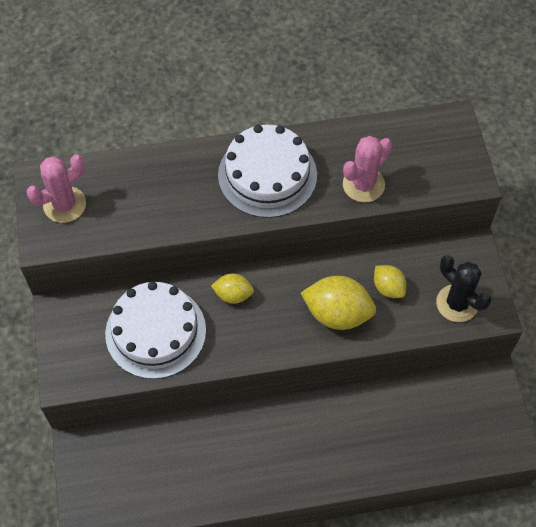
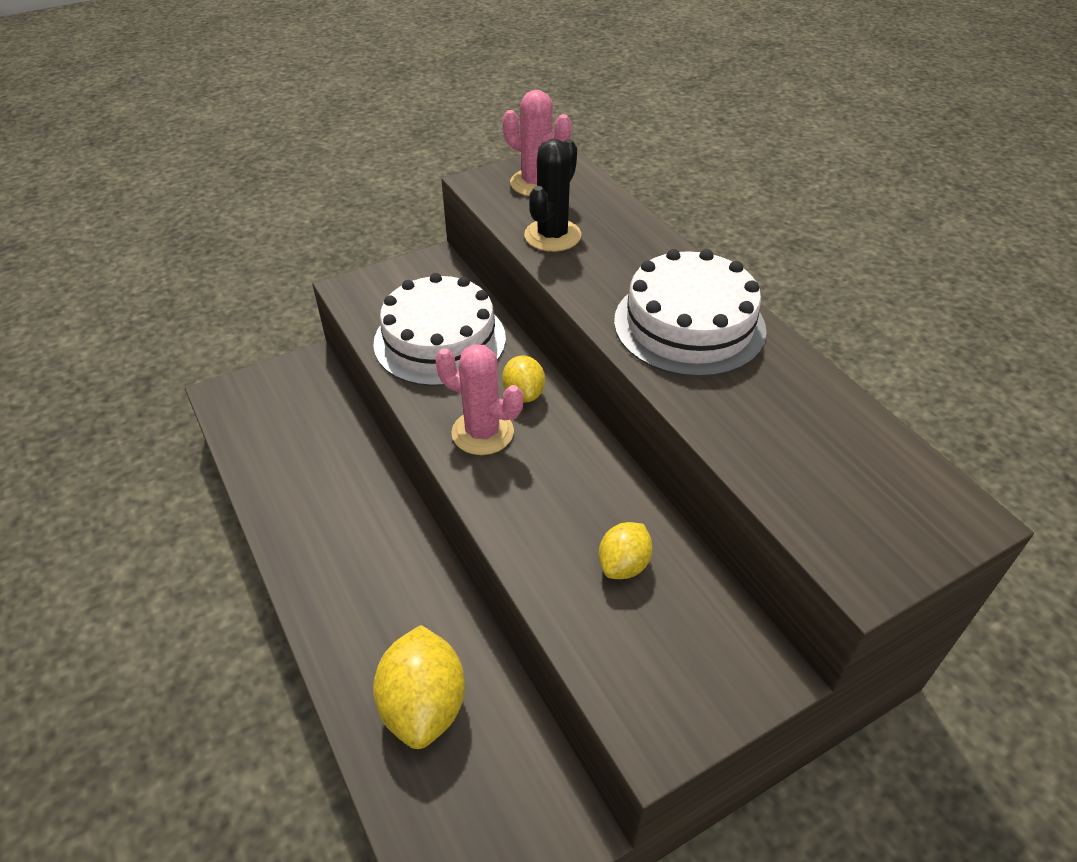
camera: 70 degrees right, 15 degrees down
yellow lemon [301,276,376,330] -> yellow lemon moved to [373,625,465,749]
pink cactus [343,136,392,202] -> pink cactus moved to [435,344,523,455]
black cactus [436,255,491,322] -> black cactus moved to [524,139,581,252]

